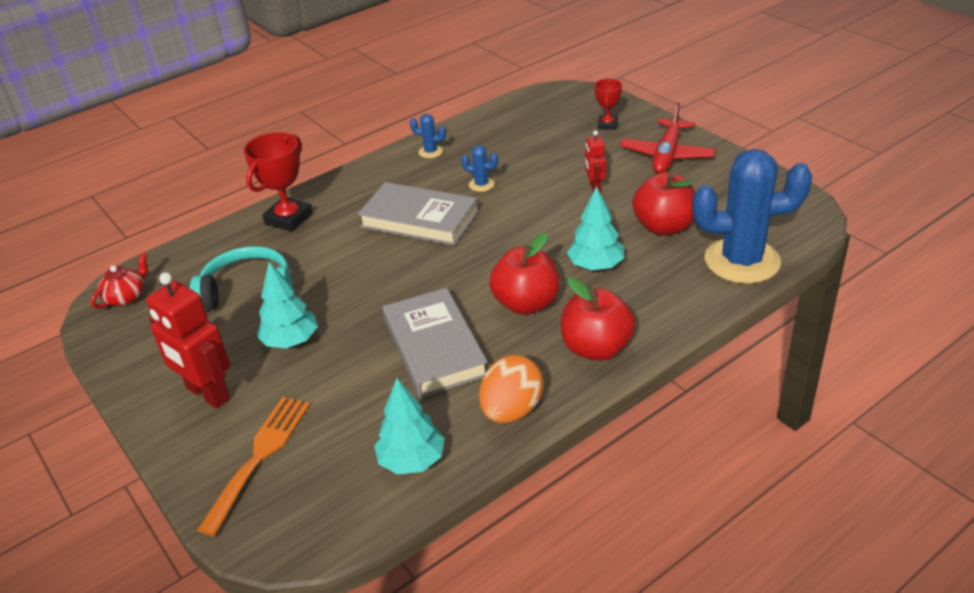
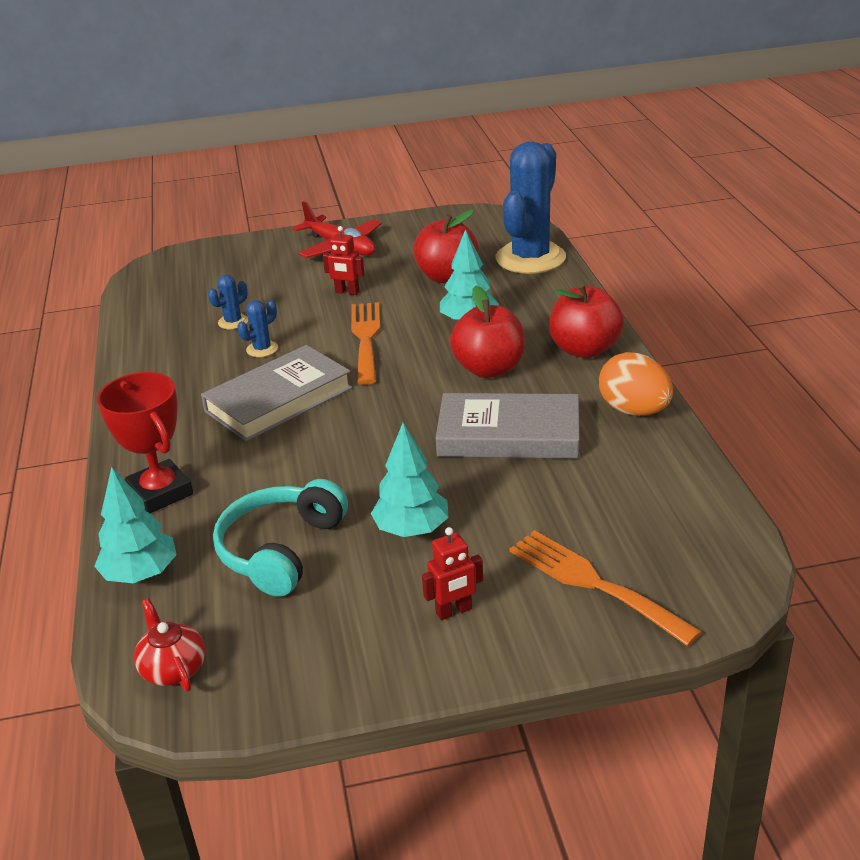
camera: 65 degrees left, 5 degrees down
red robot [146,272,230,409] -> red robot [422,527,483,620], size x0.53
turquoise tree [374,378,445,475] -> turquoise tree moved to [94,467,177,583]
blue cactus [410,114,446,158] -> blue cactus moved to [208,274,248,329]
red trophy [594,78,622,130] -> none
none -> orange fork [351,302,380,385]

